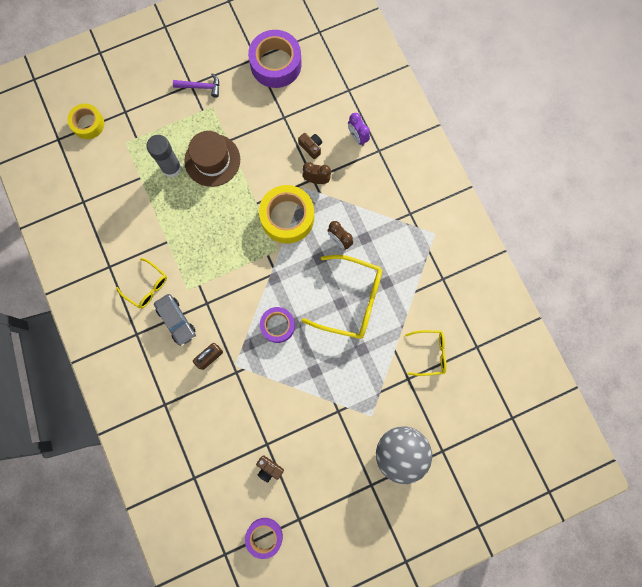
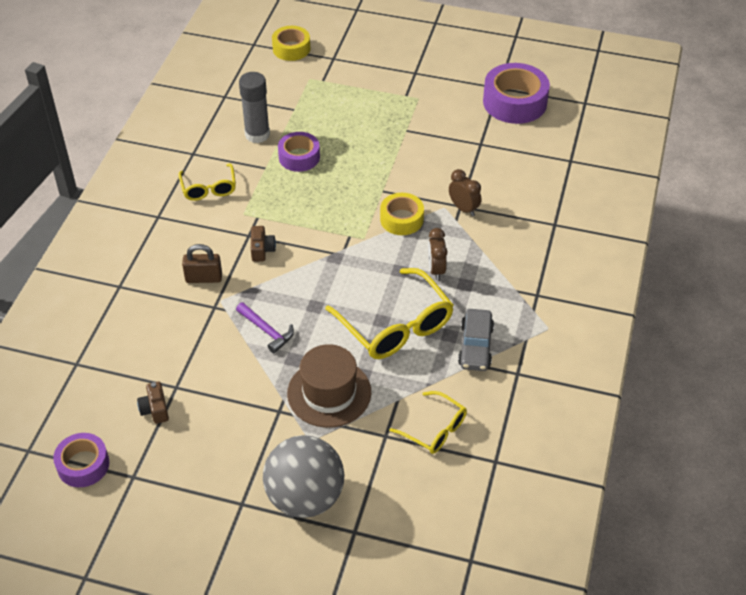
camera: 40 degrees right, 30 degrees down
grey glue stick [146,135,182,178] -> grey glue stick moved to [239,72,270,143]
grey car [154,294,196,346] -> grey car moved to [458,309,494,371]
purple hammer [173,73,219,98] -> purple hammer moved to [236,302,294,353]
brown hat [184,131,240,187] -> brown hat moved to [287,344,371,428]
yellow tape [259,185,314,244] -> yellow tape [380,193,424,235], size x0.62
purple tape [260,307,295,343] -> purple tape moved to [278,132,320,172]
brown camera [298,133,322,159] -> brown camera moved to [251,226,276,262]
purple clock [348,113,370,146] -> none

